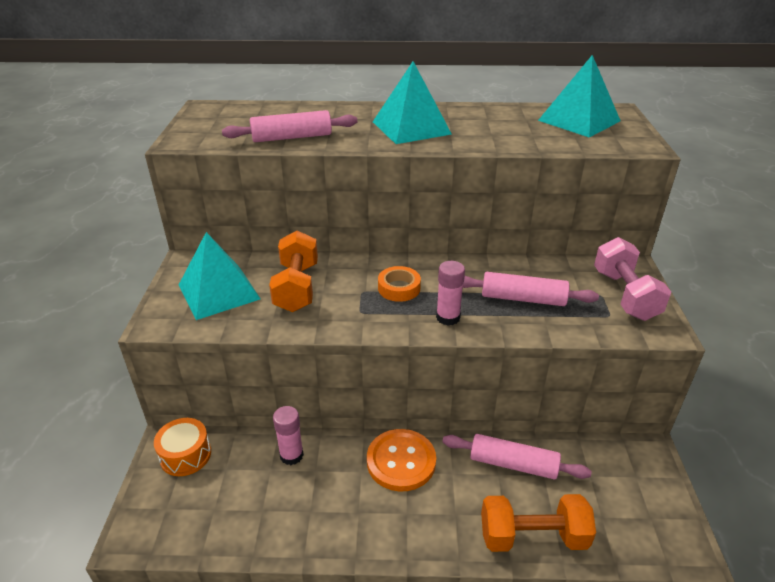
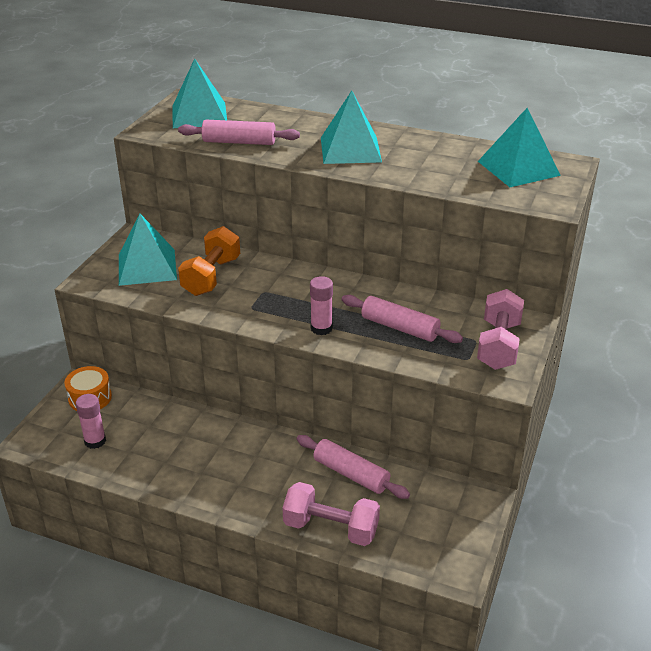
camera: 20 degrees right, 0 degrees up
pink glue stick [273,406,304,465] -> pink glue stick moved to [76,394,106,449]
orange button [367,429,436,492] -> none
orange tape [378,266,421,302] -> none
orange dumbbell [481,494,596,552] -> pink dumbbell [283,482,380,546]
none -> turquoise pyramid [173,58,227,128]

